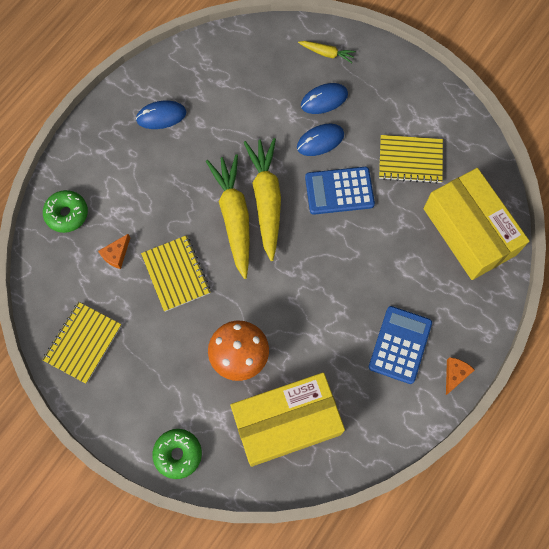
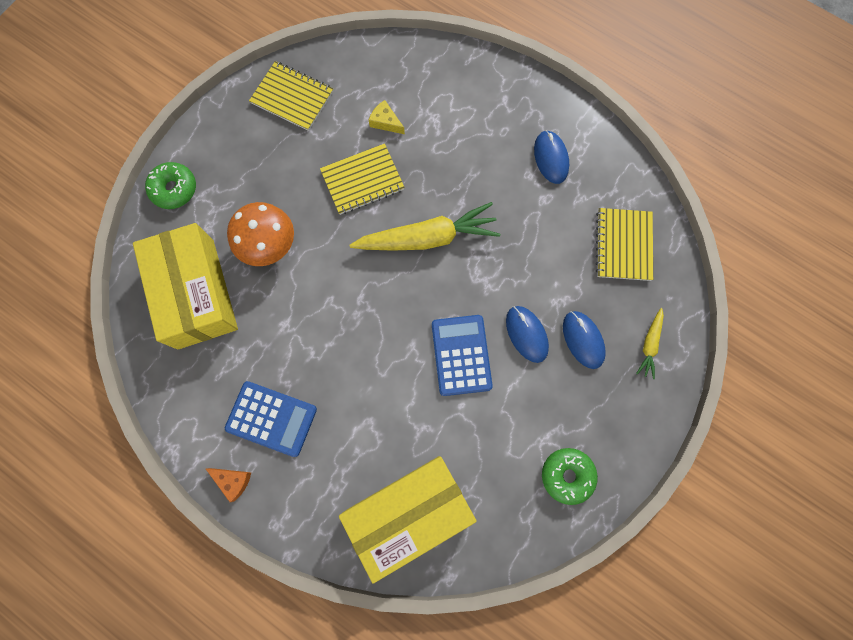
camera: 90 degrees right, 5 degrees up
green donut [43,190,88,233] -> green donut moved to [542,448,598,505]
orange cheese [98,234,130,269] -> yellow cheese [369,100,405,134]
yellow carrot [244,138,281,261] -> none
yellow notebook [379,135,443,184] -> yellow notebook moved to [596,208,653,281]

